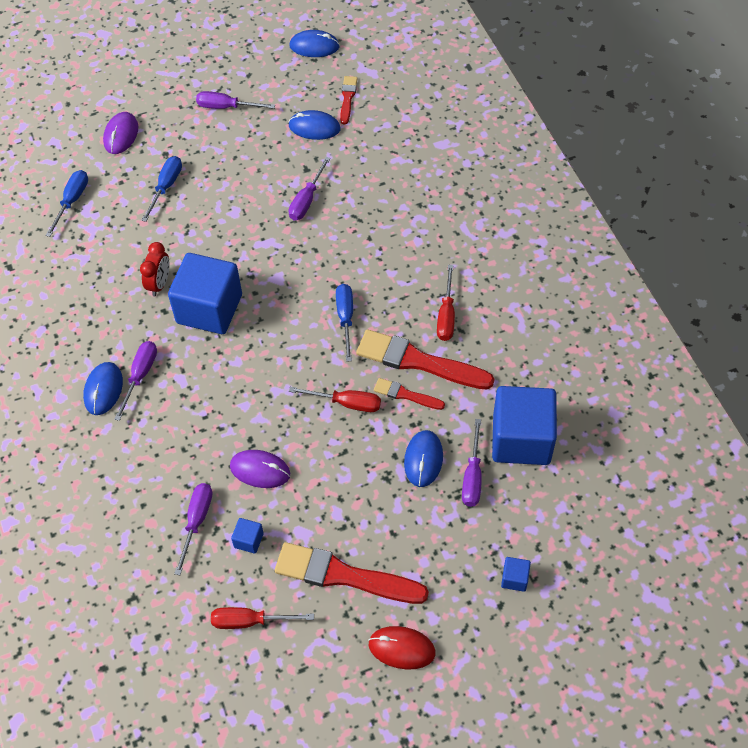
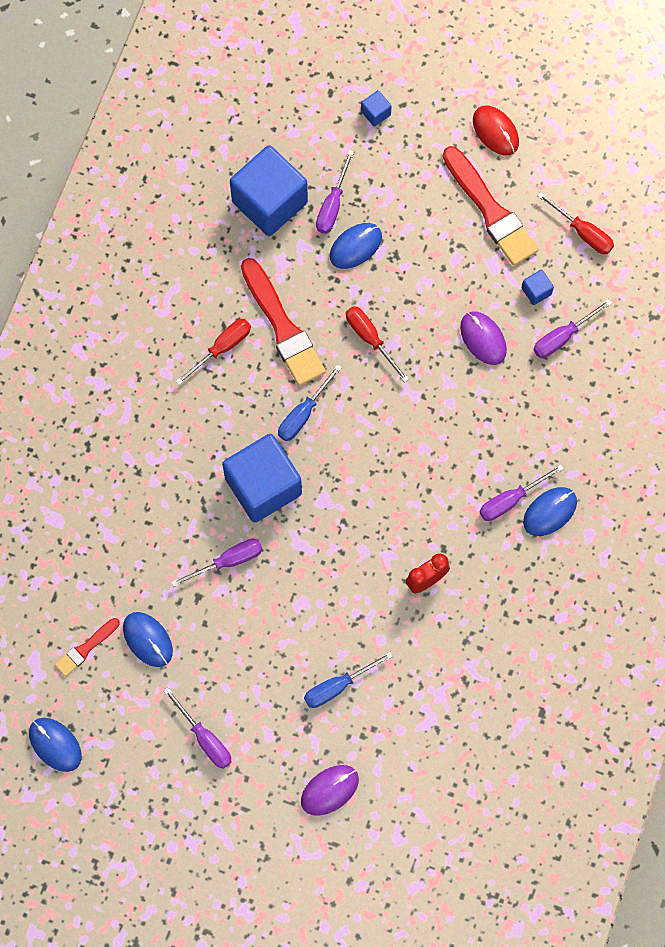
camera: 140 degrees left, 15 degrees up
blue screwdriver [45,170,88,237] -> none
blue cube [168,253,242,334] -> blue cube moved to [222,434,302,522]
red brush [374,378,445,410] -> none
purple screwdriver [462,419,482,507] -> purple screwdriver turned 150 degrees clockwise [316,150,354,234]

